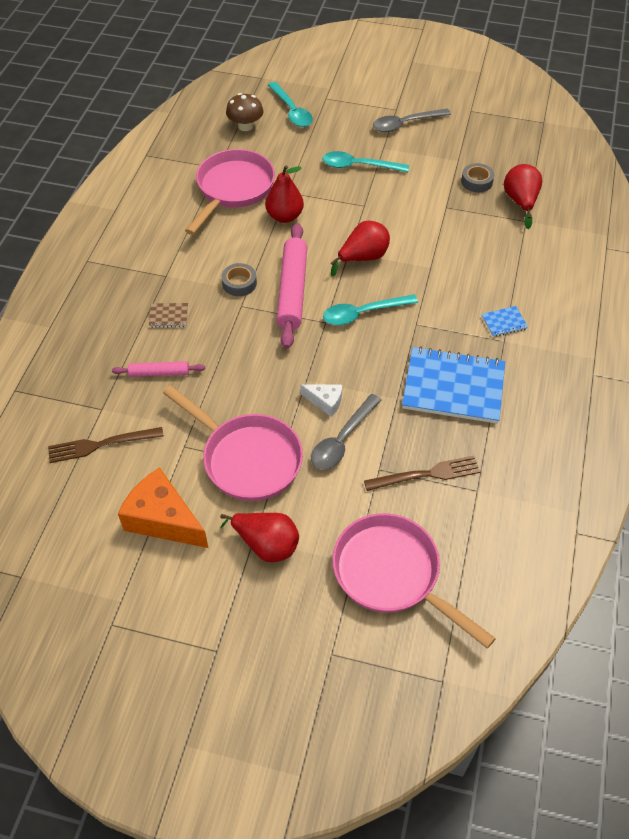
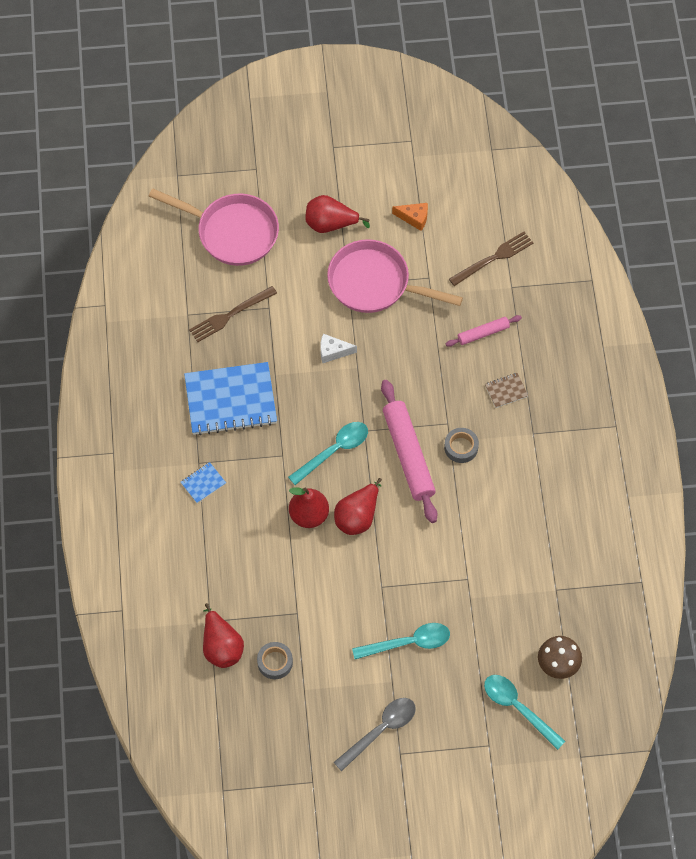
camera: 160 degrees right, 10 degrees up
orange cheese [118,468,208,548] -> orange cheese [392,203,428,231], size x0.52
pink pan [185,149,275,235] -> none
red pear [265,165,304,223] -> red pear moved to [289,487,329,528]
grey spoon [311,394,381,470] -> none

